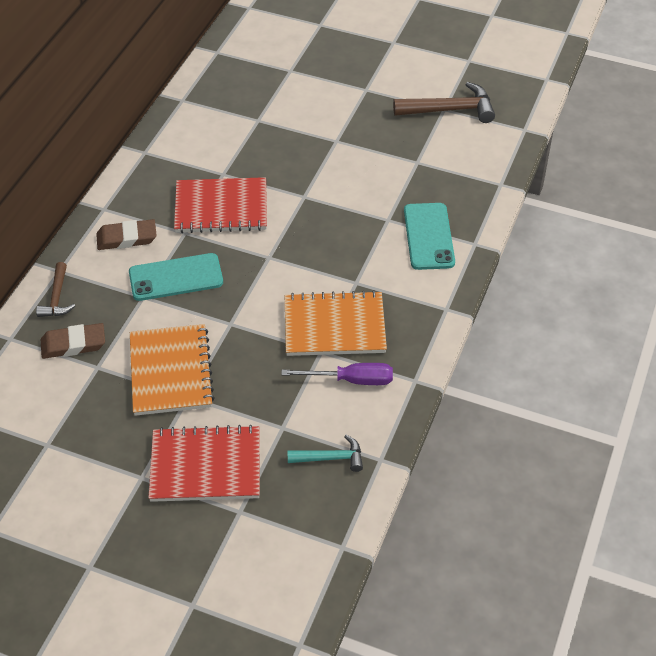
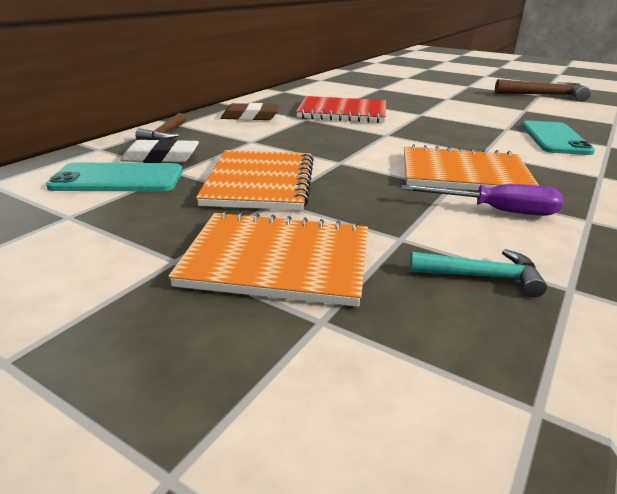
camera: 10 degrees right, 20 degrees down
brown eraser [41,323,105,359] -> white eraser [120,139,199,163]
turquoise phone [129,253,223,301] -> turquoise phone moved to [46,163,182,191]
red notebook [148,425,260,502] -> orange notebook [168,211,368,307]

